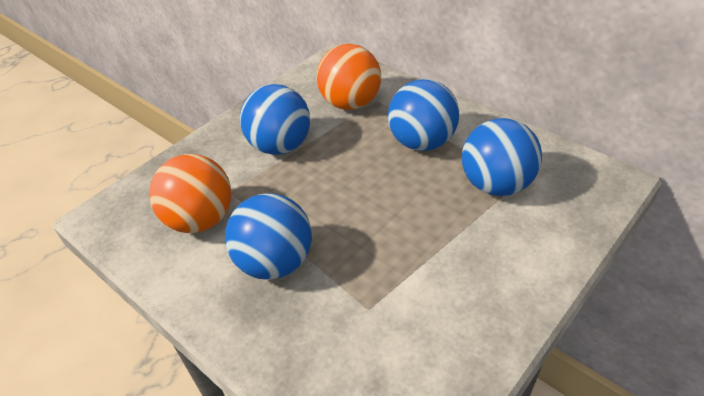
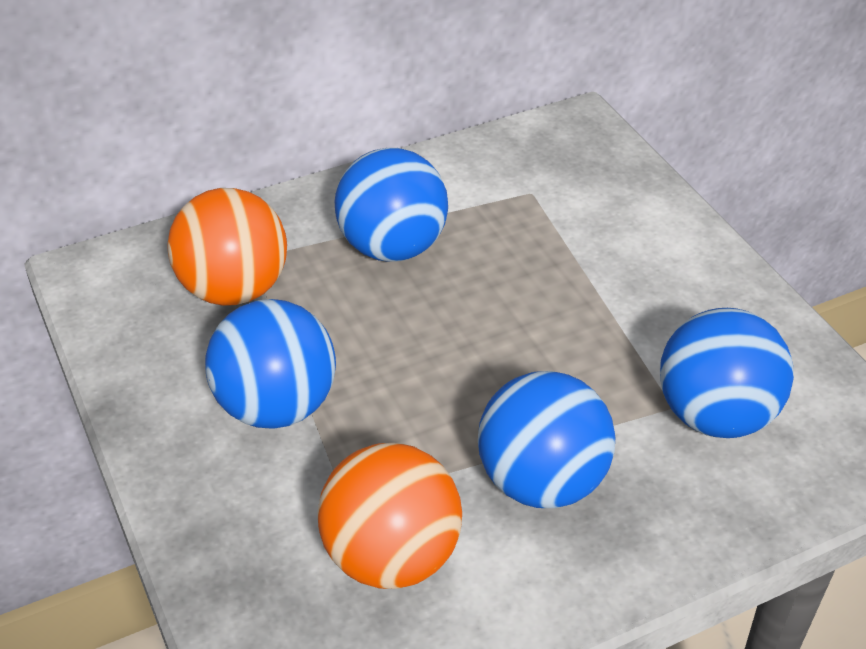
camera: 70 degrees left, 0 degrees up
blue ball [462,118,542,196] -> blue ball moved to [660,308,794,438]

